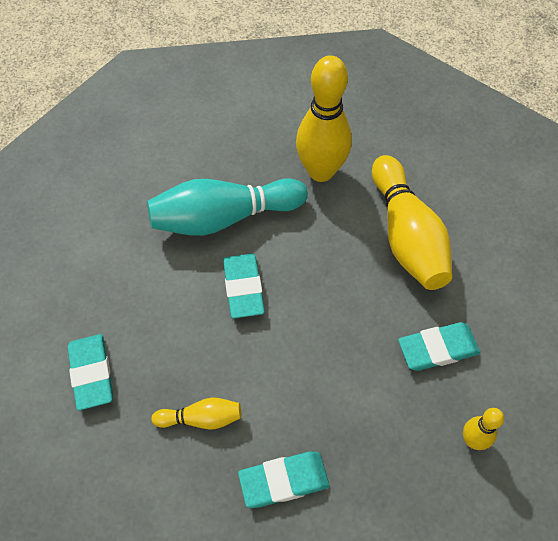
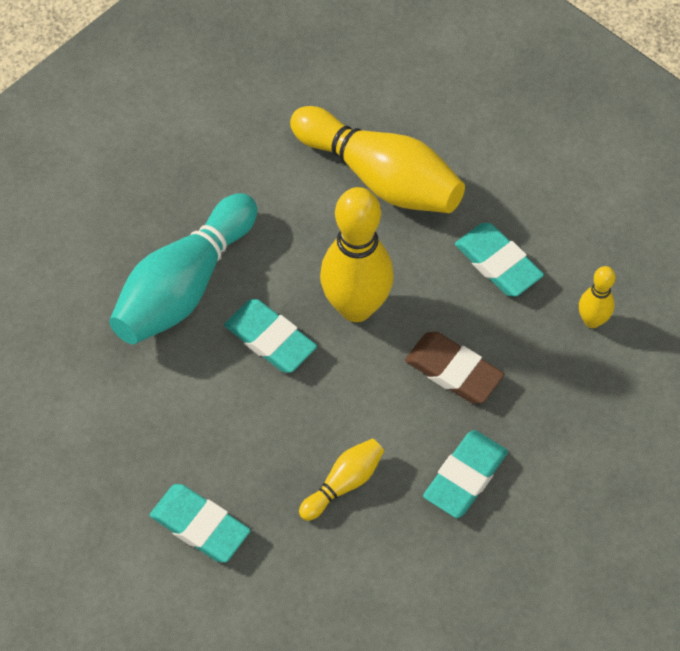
camera: 40 degrees left, 0 degrees up
yellow bowling pin [296,55,352,182] -> yellow bowling pin moved to [320,187,394,322]
turquoise eraser [398,322,480,371] -> turquoise eraser turned 75 degrees counterclockwise [455,223,544,297]
none -> brown eraser [405,332,504,403]

